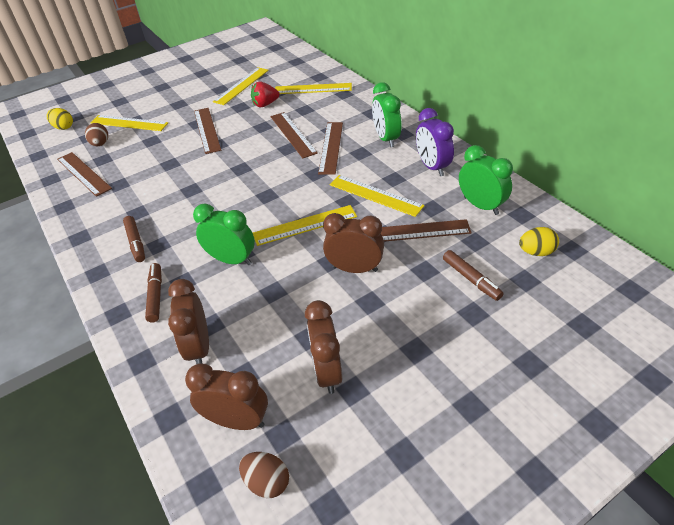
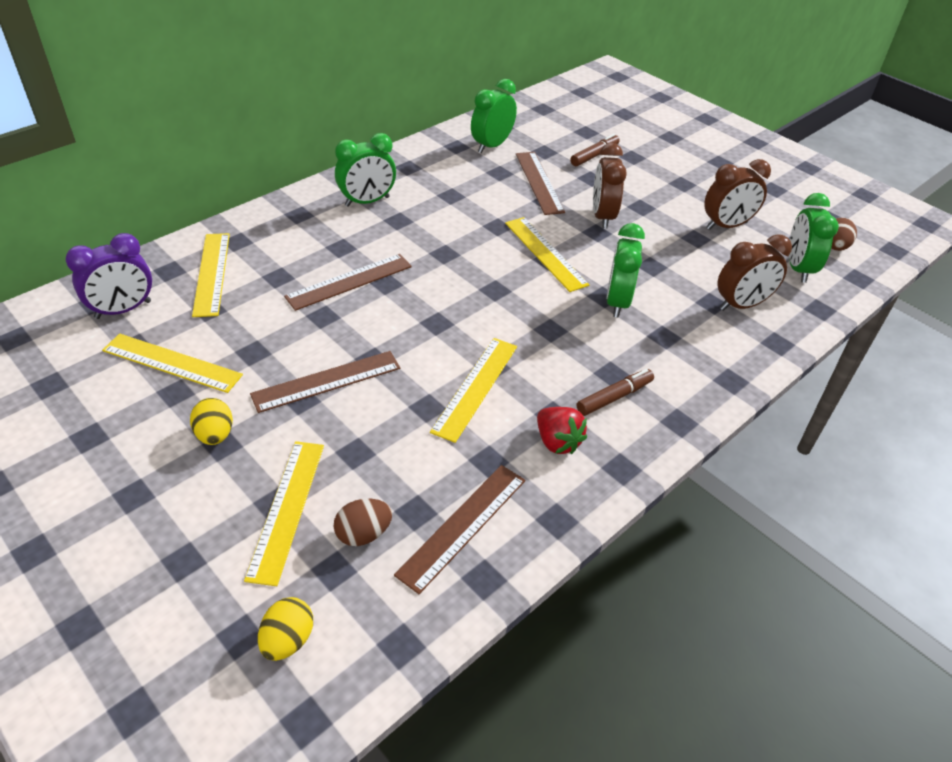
camera: 105 degrees left, 0 degrees up
brown marker [145,263,162,323] -> none
brown clock [185,364,268,430] -> green clock [789,193,839,283]
red strawberry [251,82,280,107] -> red strawberry moved to [537,407,587,454]
brown ruler [318,122,343,175] -> none
yellow ruler [330,175,425,217] -> yellow ruler moved to [430,338,517,443]
purple clock [416,108,454,176] -> purple clock moved to [66,233,152,319]
yellow egg [519,227,559,256] -> yellow egg moved to [190,398,233,445]

